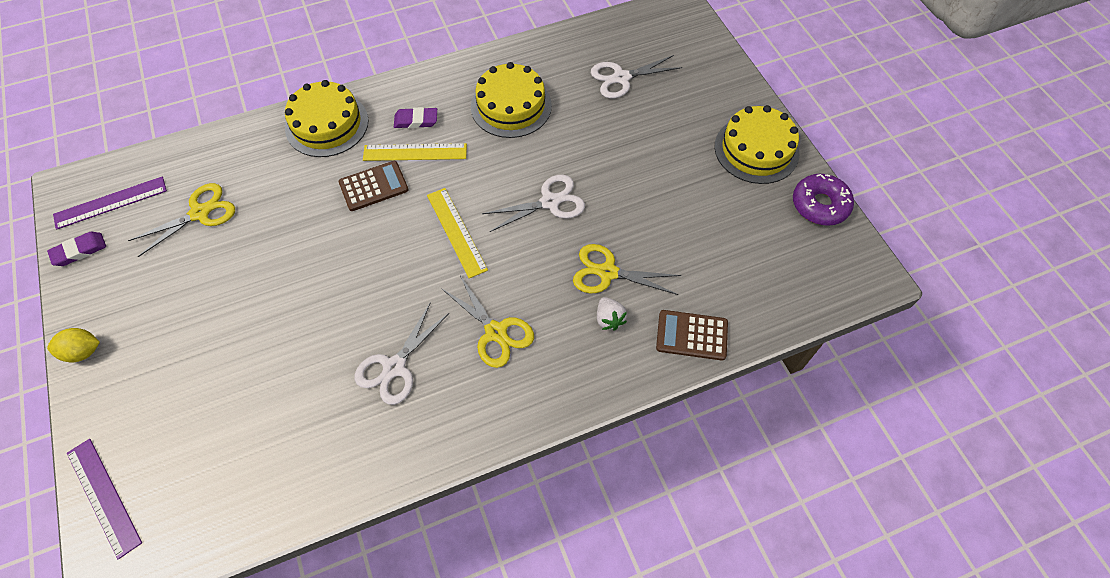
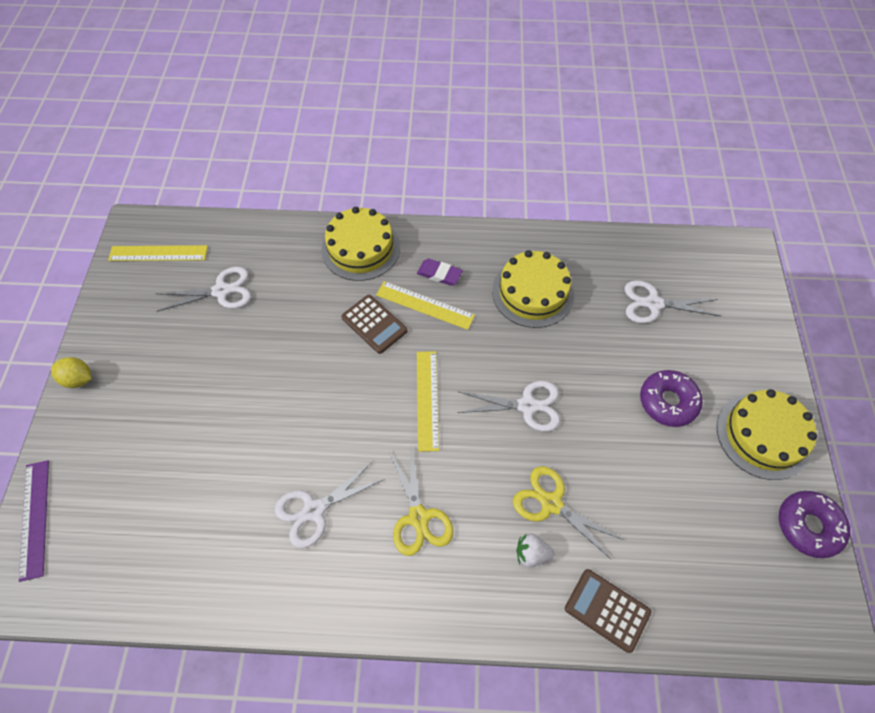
camera: 25 degrees right, 0 degrees up
purple eraser [47,232,106,266] -> none
purple ruler [53,176,167,230] -> yellow ruler [108,245,208,261]
yellow scissors [128,183,235,257] -> white scissors [156,267,251,312]
brown calculator [339,161,409,211] -> brown calculator turned 45 degrees clockwise [341,295,407,354]
white strawberry [597,297,627,331] -> white strawberry turned 90 degrees clockwise [516,533,554,567]
none -> purple donut [640,370,703,427]

